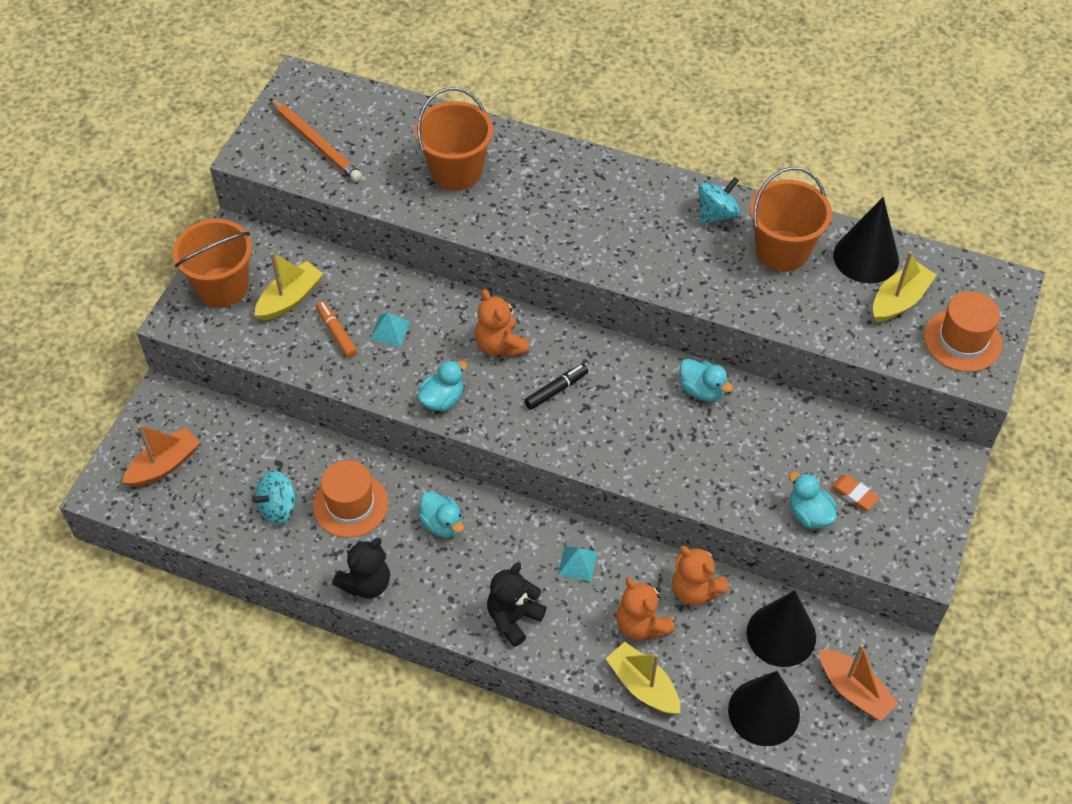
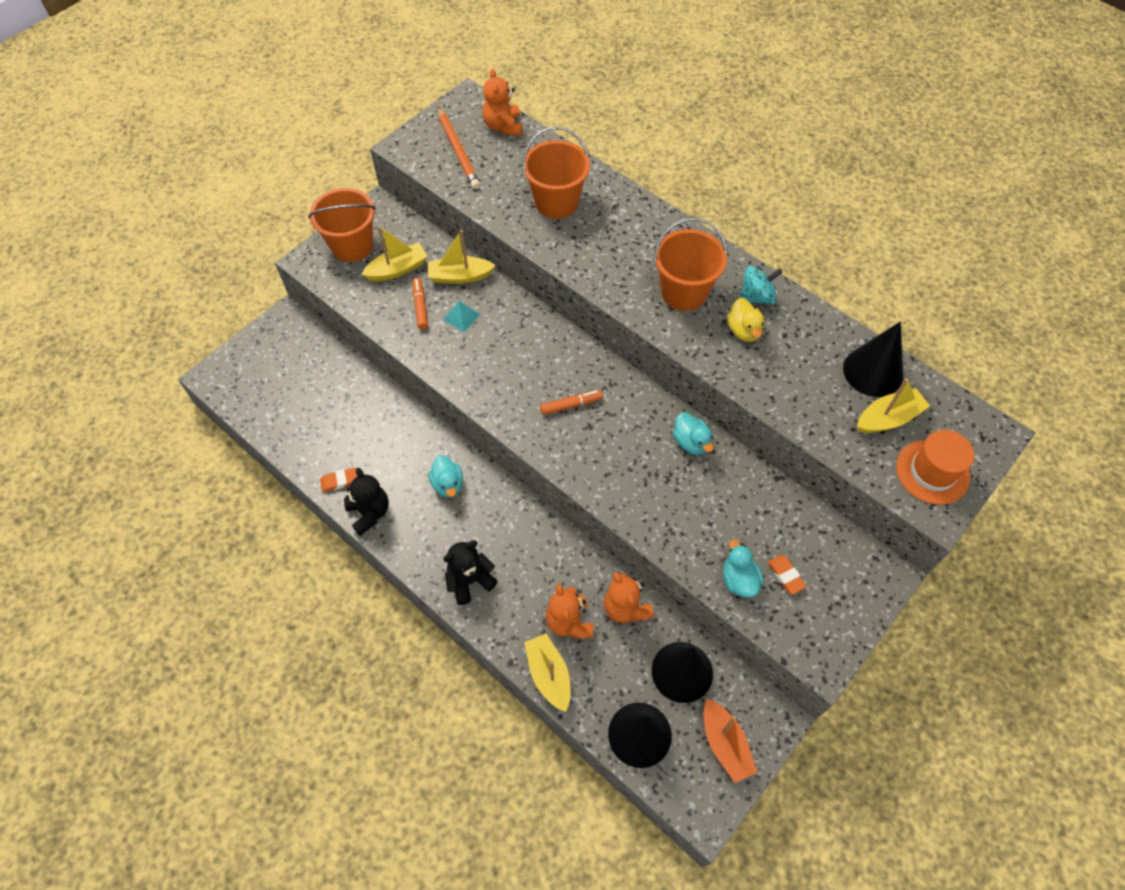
camera: 20 degrees right, 5 degrees up
orange boat [122,425,200,487] -> none
turquoise spinning top [252,471,298,524] -> none
orange hat [313,460,388,538] -> none
black teddy bear [332,538,390,599] -> black teddy bear turned 90 degrees counterclockwise [344,468,389,535]
turquoise duck [418,360,468,411] -> none
orange teddy bear [475,289,529,357] -> orange teddy bear moved to [482,68,522,136]
black marker [524,364,589,410] -> orange marker [540,390,603,415]
turquoise pyramid [558,546,598,581] -> none
orange bucket [750,167,832,272] -> orange bucket moved to [654,218,727,311]
none -> orange eraser [320,467,357,492]
none -> yellow boat [428,230,496,284]
none -> yellow duck [727,298,764,342]

